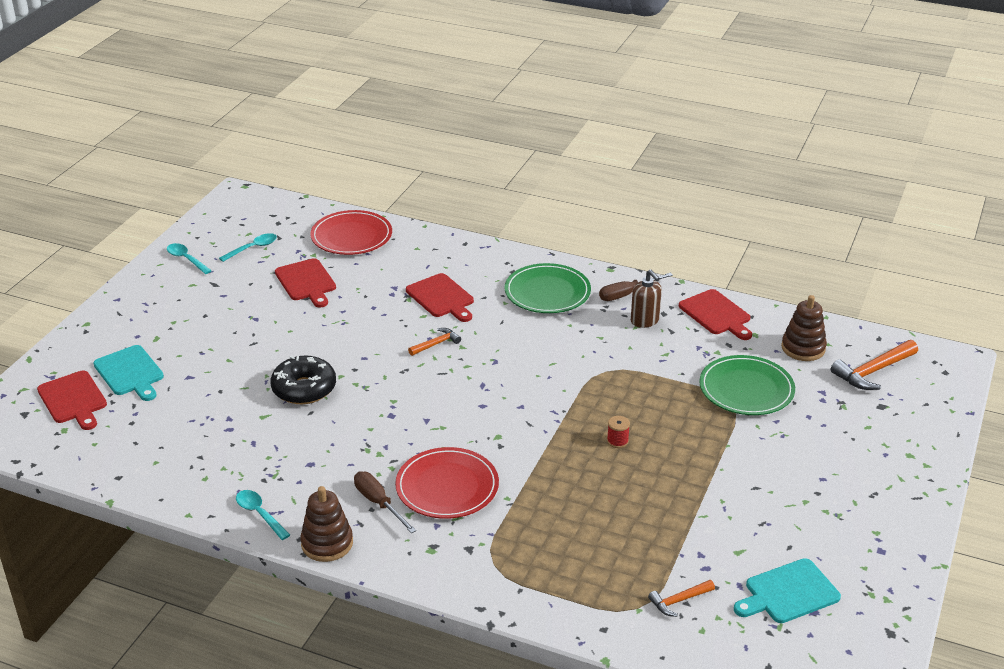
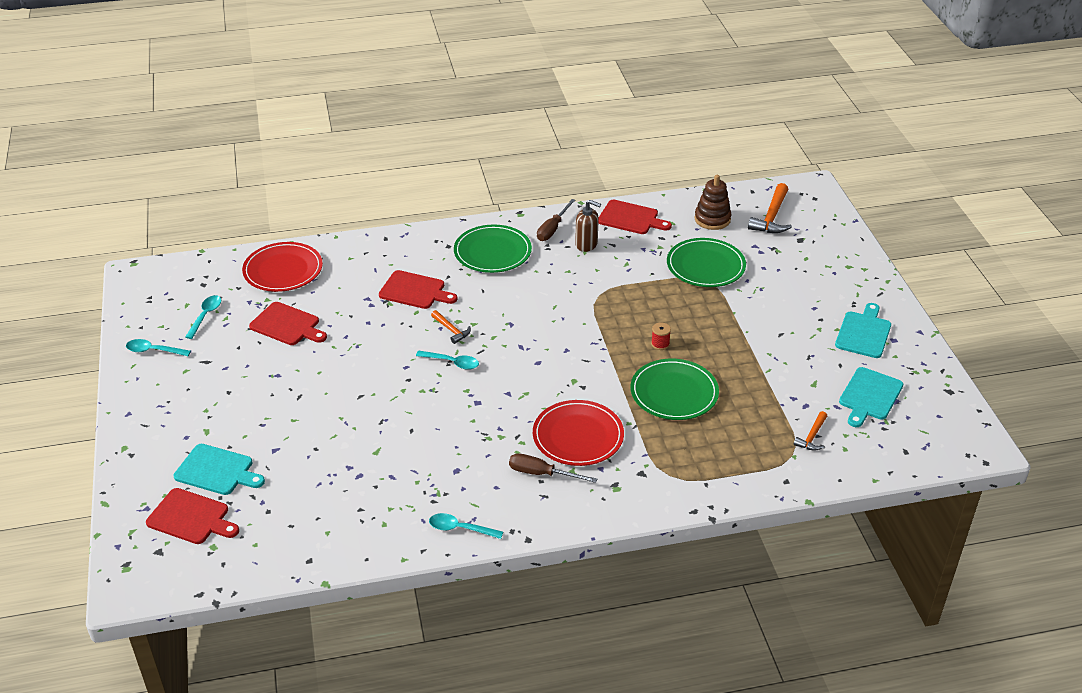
camera: 35 degrees left, 5 degrees up
black donut [270,355,336,404] -> none
brown stacking toy [300,486,353,562] -> none
orange hammer [408,328,461,356] -> orange hammer turned 120 degrees clockwise [431,310,471,344]
none -> turquoise spoon [416,351,479,370]
none -> green plate [630,359,719,420]
none -> turquoise cutting board [835,303,891,358]

